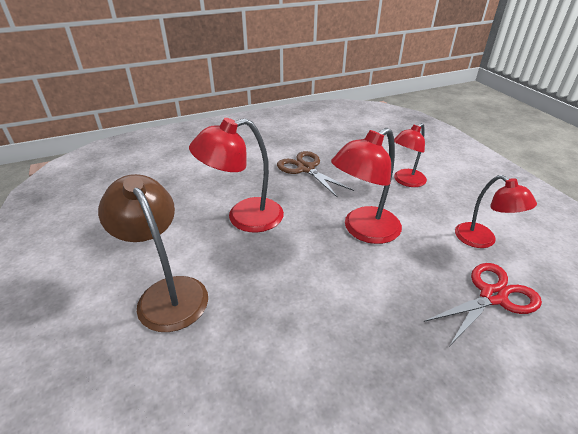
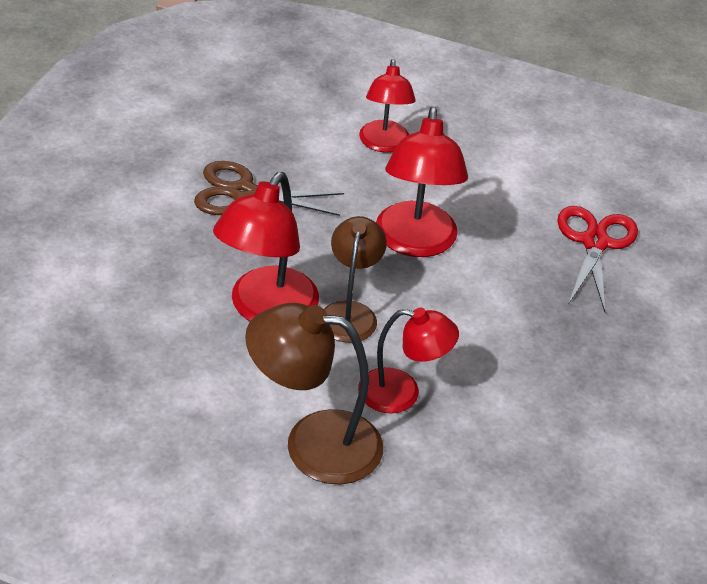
camera: 50 degrees left, 5 degrees up
red lamp [455,175,537,248] -> red lamp moved to [358,308,459,413]
none -> brown lamp [324,216,387,343]

